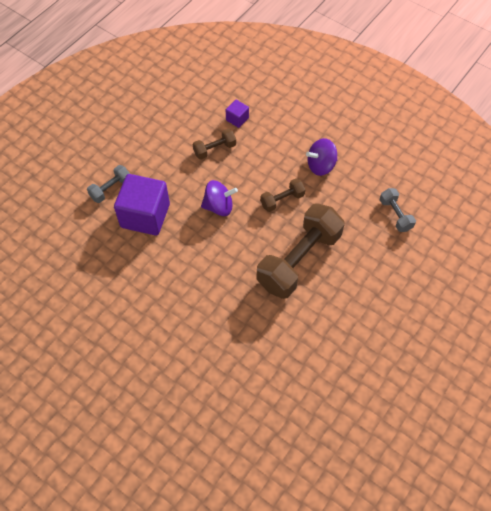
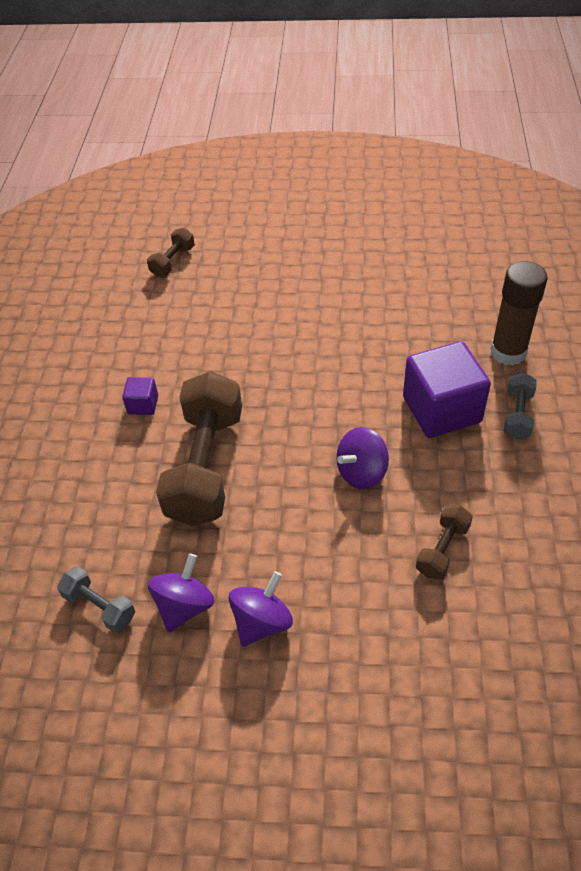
camera: 150 degrees right, 10 degrees down
purple cube [226,100,249,128] -> purple cube moved to [122,377,158,415]
brown dumbbell [260,178,306,212] -> brown dumbbell moved to [147,227,195,277]
none -> purple spinning top [148,554,214,632]
none -> brown glue stick [490,261,548,366]

